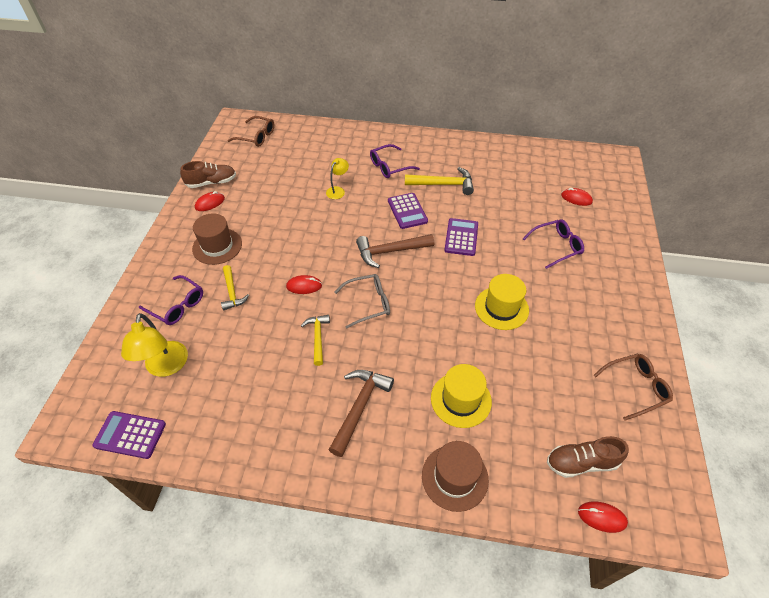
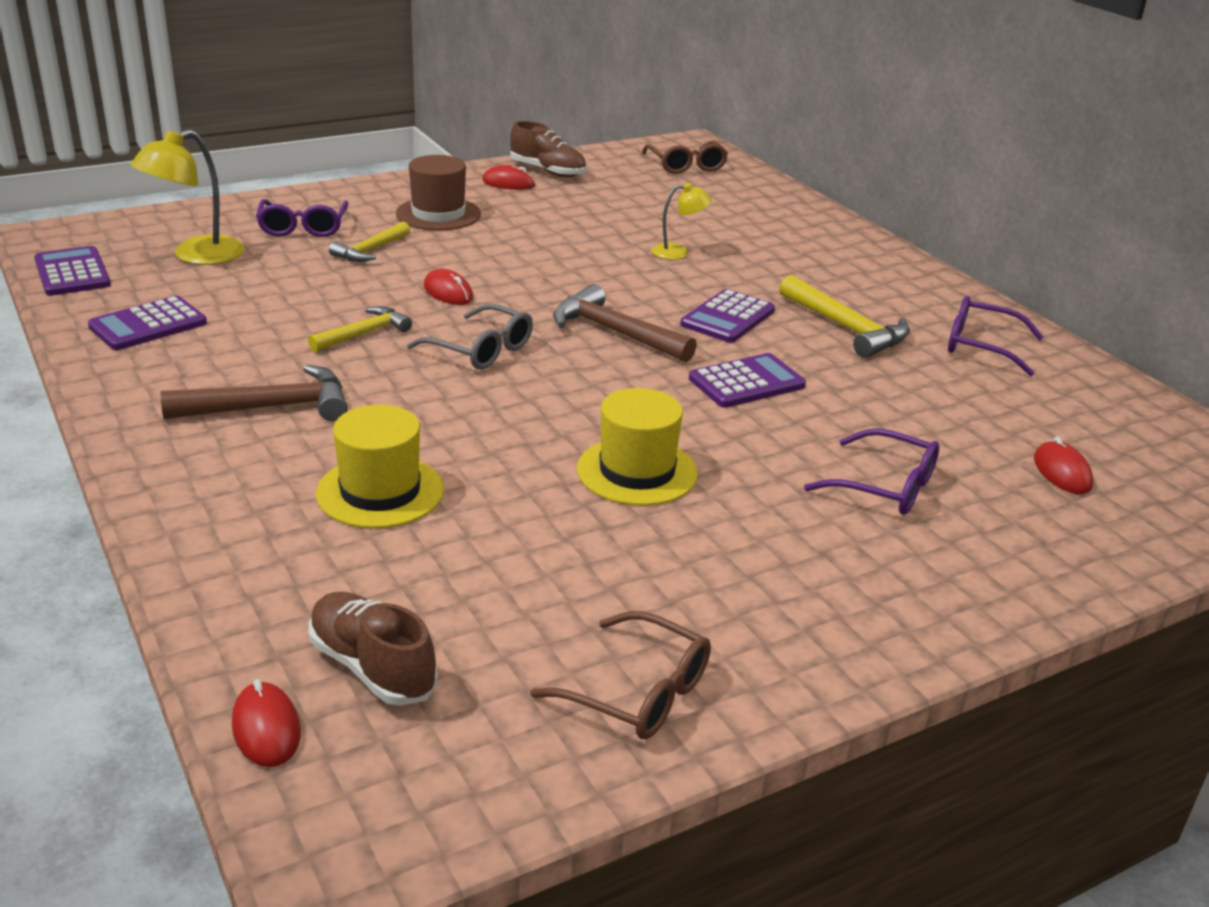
camera: 50 degrees right, 20 degrees down
purple glasses [370,144,420,178] -> purple glasses moved to [948,296,1043,376]
brown hat [422,441,489,512] -> none
none -> purple calculator [88,296,207,350]

